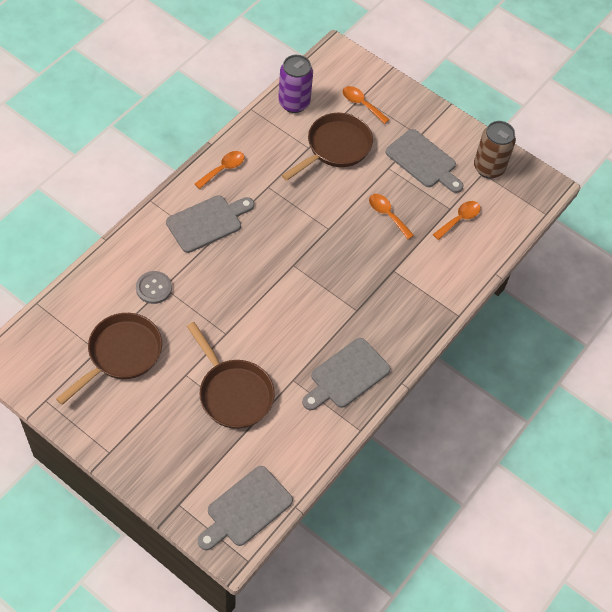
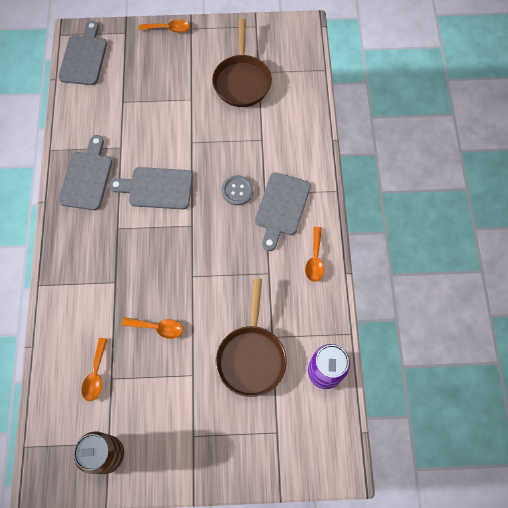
camera: 145 degrees right, 10 degrees up
grey button [136,271,172,304] -> grey button moved to [222,175,253,205]
brown pan [187,322,275,429] -> none
orange spoon [342,86,390,124] -> orange spoon moved to [139,20,190,33]
grey cutting board [385,129,463,193] -> grey cutting board moved to [109,167,193,209]

